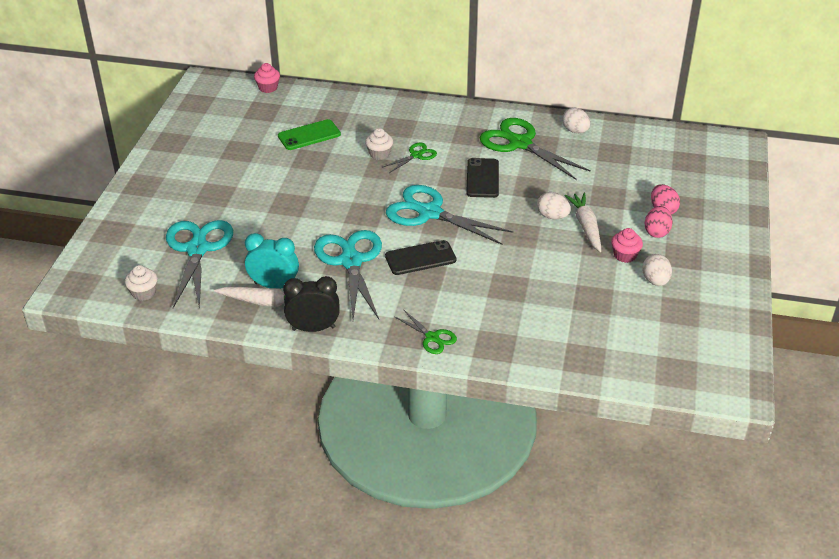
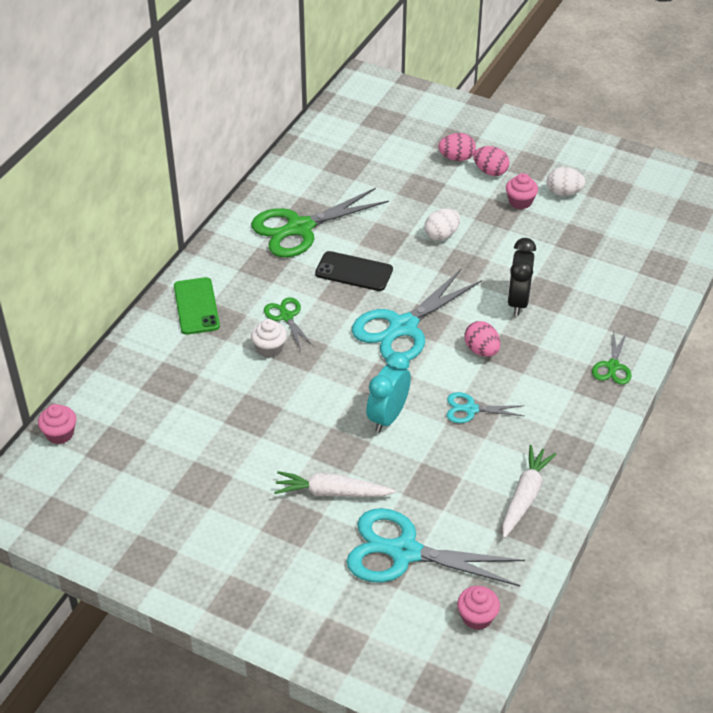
camera: 75 degrees left, 5 degrees up
white cupcake [125,265,158,301] -> pink cupcake [457,586,500,630]
turquoise clock [245,233,299,289] -> turquoise clock moved to [366,352,411,432]
green phone [278,119,341,150] -> green phone moved to [174,277,220,335]
black clock [283,276,340,332] -> black clock moved to [507,238,536,316]
turquoise scissors [314,230,382,319] -> turquoise scissors [447,392,524,423], size x0.49
black phone [385,240,456,275] -> pink egg [464,321,500,357]
green scissors [394,310,457,354] -> green scissors turned 135 degrees clockwise [592,329,631,385]
white egg [562,107,590,133] -> none
white carrot [564,193,601,252] -> white carrot moved to [274,471,396,497]

